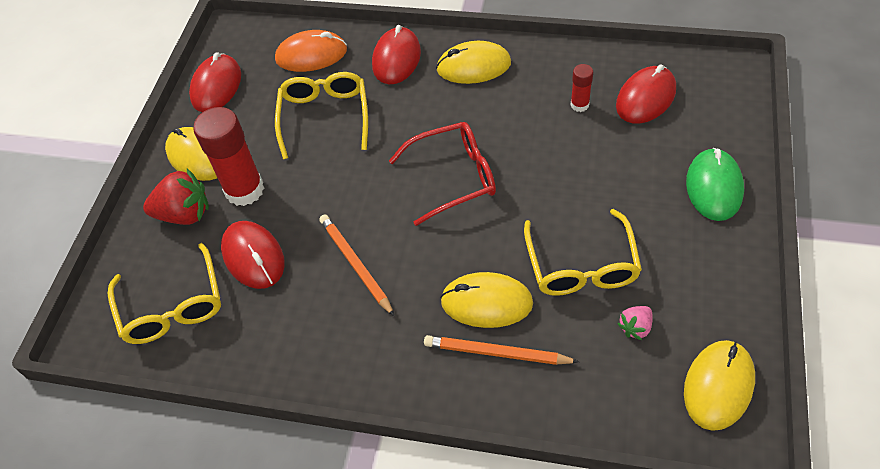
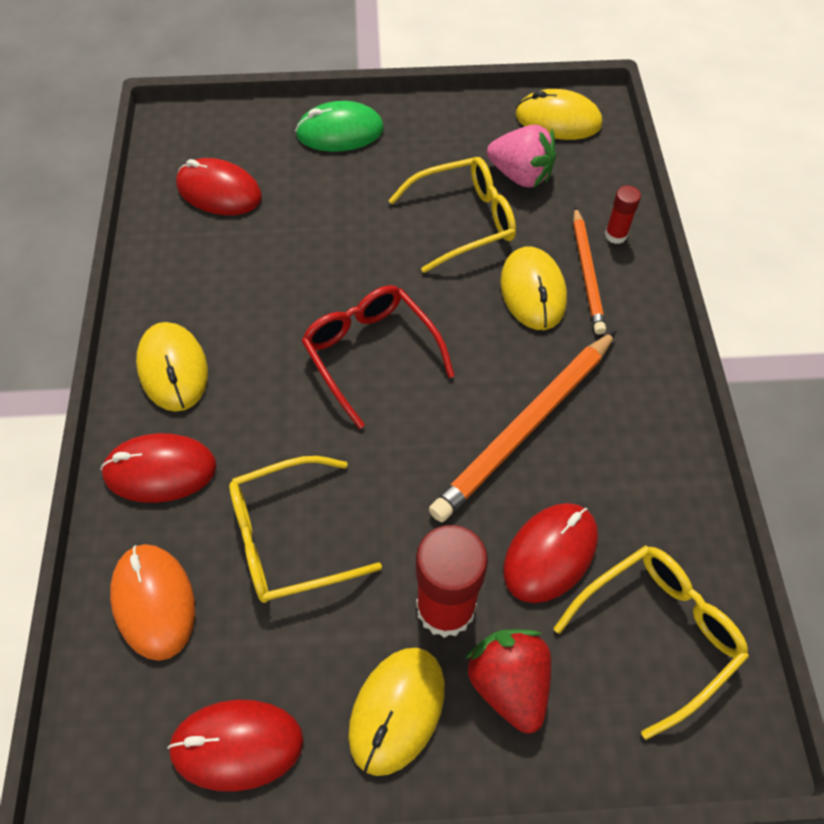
camera: 110 degrees left, 5 degrees up
orange pencil [319,214,394,316] -> orange pencil [429,331,616,522], size x1.61
red glue stick [571,64,593,112] -> red glue stick moved to [605,185,641,244]
pink strawberry [618,306,653,340] -> pink strawberry [487,125,556,188], size x1.88

